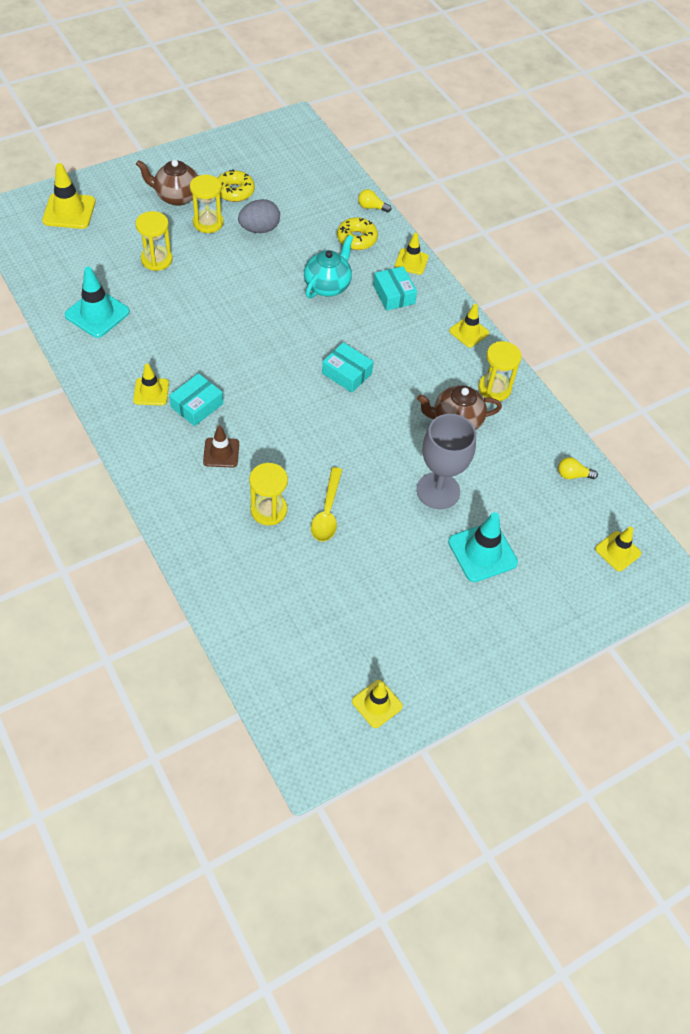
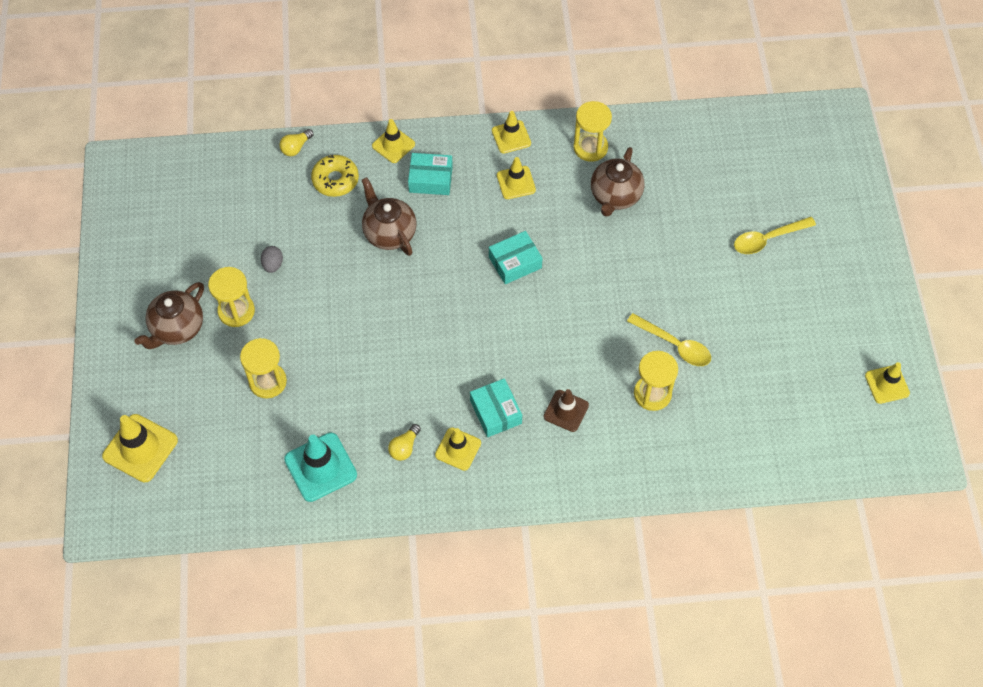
camera: 60 degrees left, 5 degrees up
yellow donut [218,169,255,202] -> none
grey egg [238,199,280,233] -> grey egg [261,246,283,273], size x0.57
turquoise teapot [304,235,353,299] -> brown teapot [362,177,416,256]
grey goblet [417,414,476,509] -> none
turquoise traffic cone [448,512,518,582] -> yellow spoon [734,217,816,254]
yellow light bulb [558,457,598,479] -> yellow light bulb moved to [388,424,421,461]
yellow traffic cone [595,527,641,571] -> yellow traffic cone moved to [497,157,536,199]

